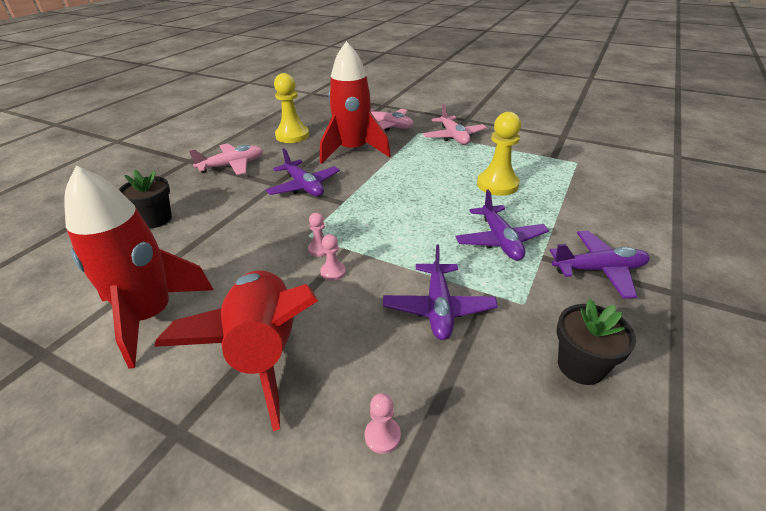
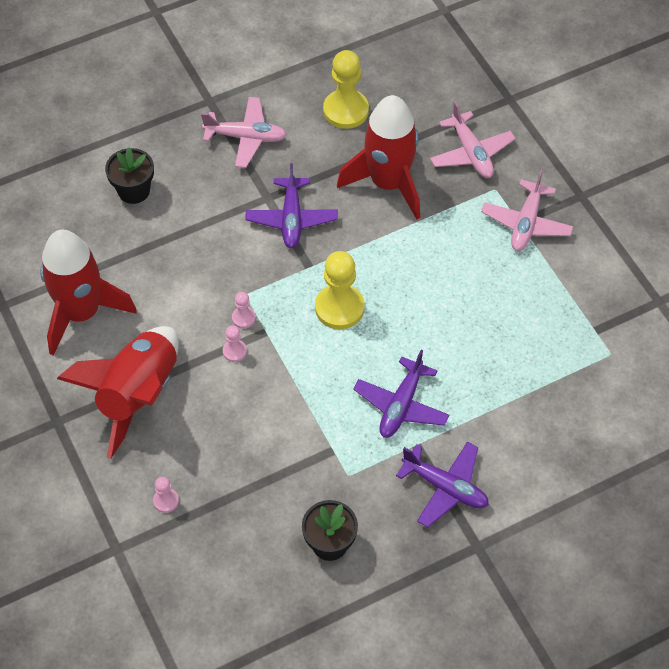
camera: 35 degrees right, 20 degrees up
purple plane [383,245,498,340] -> none
yellow pawn [477,112,521,196] -> yellow pawn moved to [315,251,365,329]

